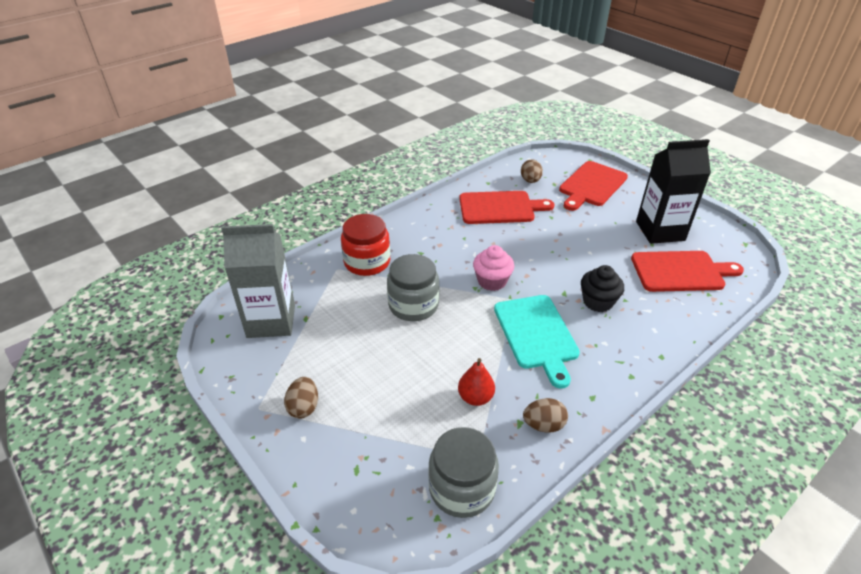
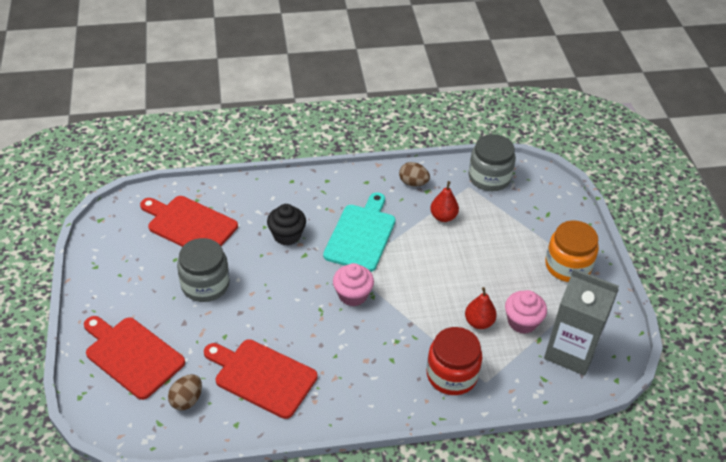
camera: 150 degrees left, 5 degrees up
brown egg [284,377,318,418] -> orange jar [545,220,599,282]
grey jar [387,254,439,321] -> grey jar moved to [177,238,230,302]
red cutting board [559,161,628,211] -> red cutting board turned 120 degrees counterclockwise [84,316,185,400]
black carton [636,139,711,244] -> none
none -> red pear [465,287,497,329]
none -> pink cupcake [505,290,547,334]

